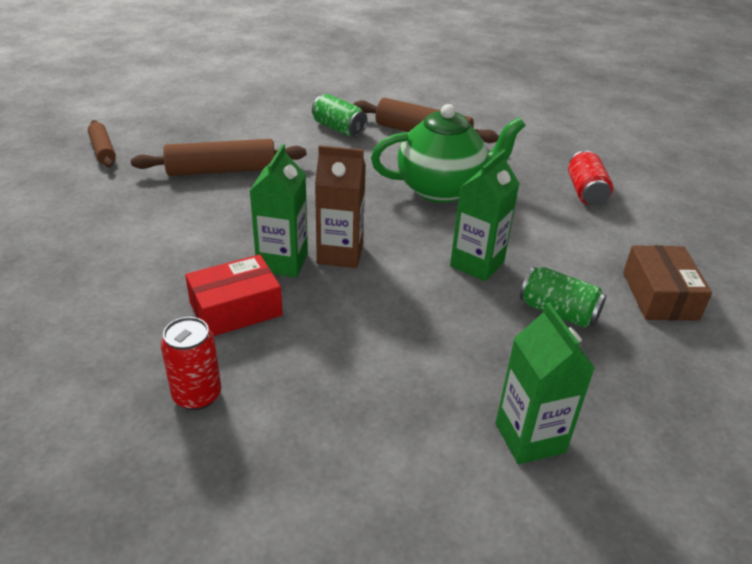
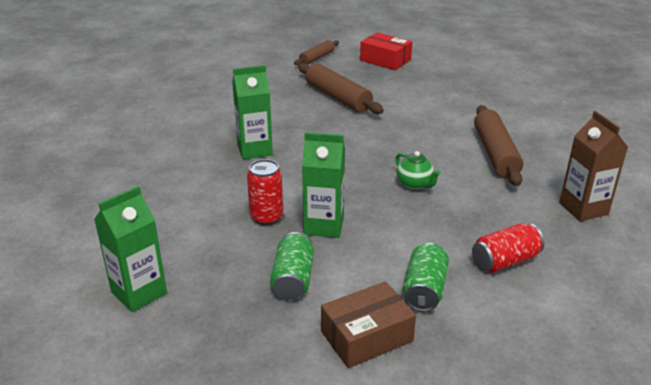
camera: 65 degrees right, 5 degrees down
red can [161,317,221,410] -> red can moved to [247,159,283,225]
red box [185,254,283,336] -> red box moved to [360,32,412,70]
green can [312,94,368,137] -> green can moved to [403,243,449,312]
brown carton [315,145,366,268] -> brown carton moved to [559,111,628,221]
green teapot [371,104,526,203] -> green teapot [395,151,441,190], size x0.45

